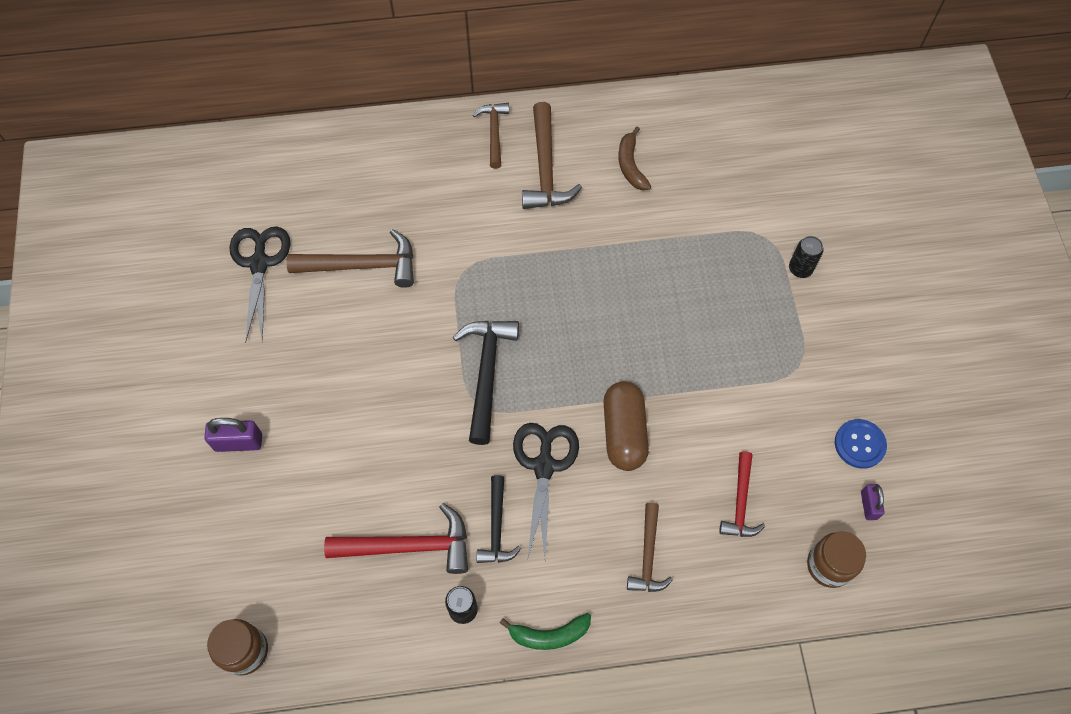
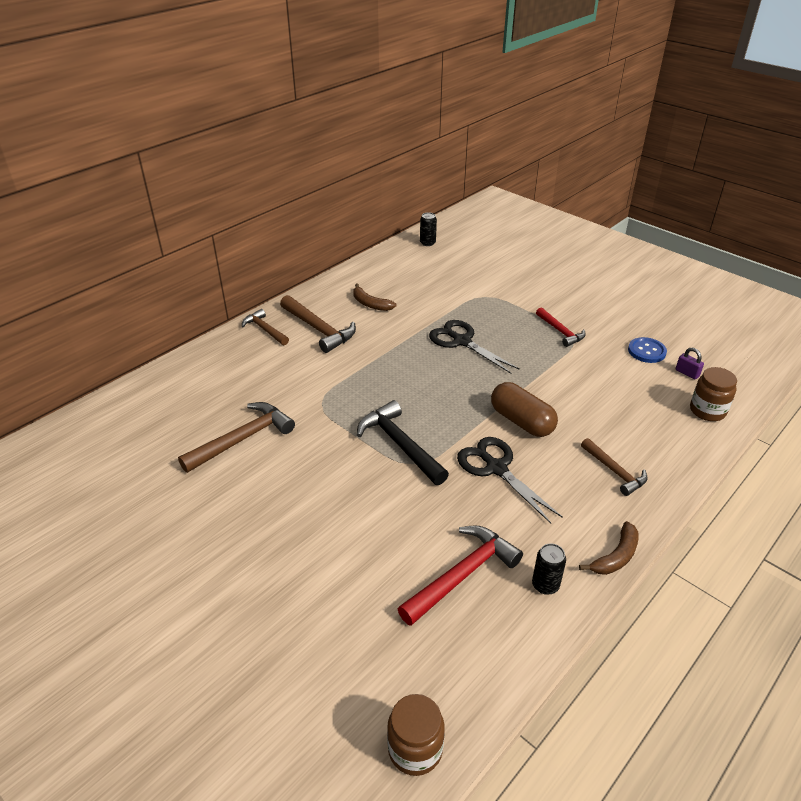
camera: 40 degrees left, 25 degrees down
purple padlock [204,418,262,452] -> none
black scissors [229,226,290,343] -> black scissors moved to [429,320,520,374]
black hammer [476,475,522,563] -> none
green banana [500,613,591,650] -> brown banana [579,521,639,575]
red hammer [719,451,765,537] -> red hammer moved to [536,308,586,347]
black can [789,236,824,278] -> black can moved to [420,212,437,246]

